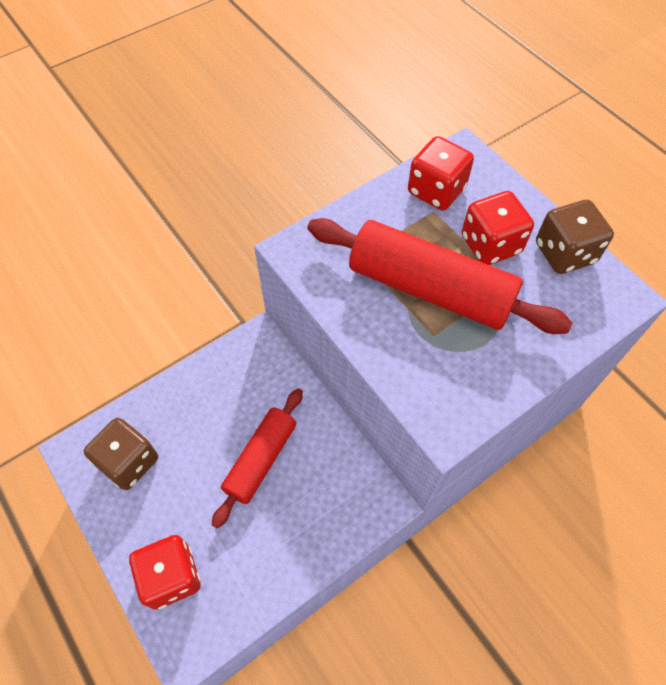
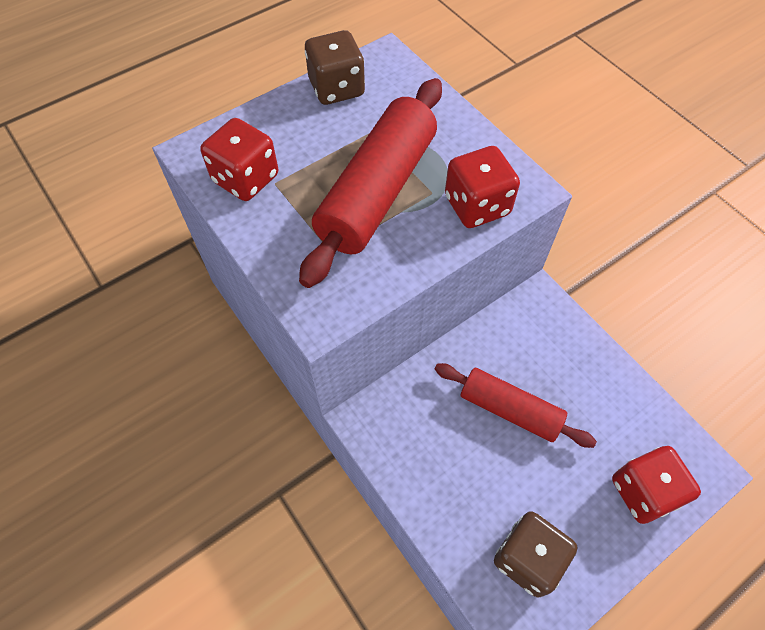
camera: 90 degrees left, 0 degrees up
red dice [462,191,534,265] -> red dice moved to [445,146,520,228]

